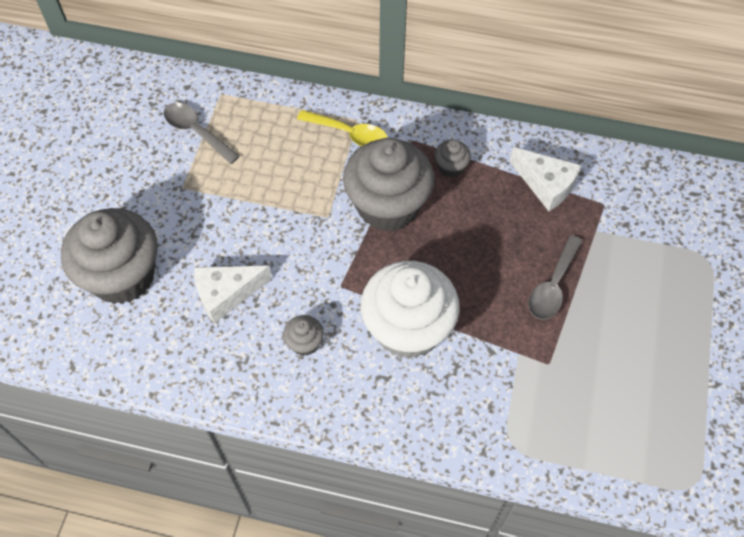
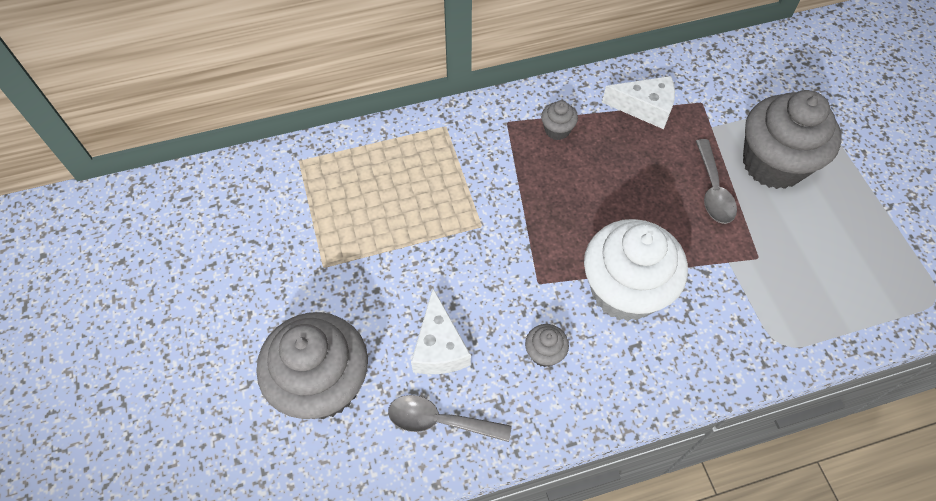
camera: 30 degrees left, 0 degrees up
grey spoon [164,103,240,164] -> grey spoon moved to [388,395,512,442]
white cheese [194,266,272,324] -> white cheese turned 45 degrees counterclockwise [411,289,471,374]
yellow spoon [297,110,388,146] -> none
grey cupcake [343,138,434,232] -> grey cupcake moved to [743,90,842,189]

